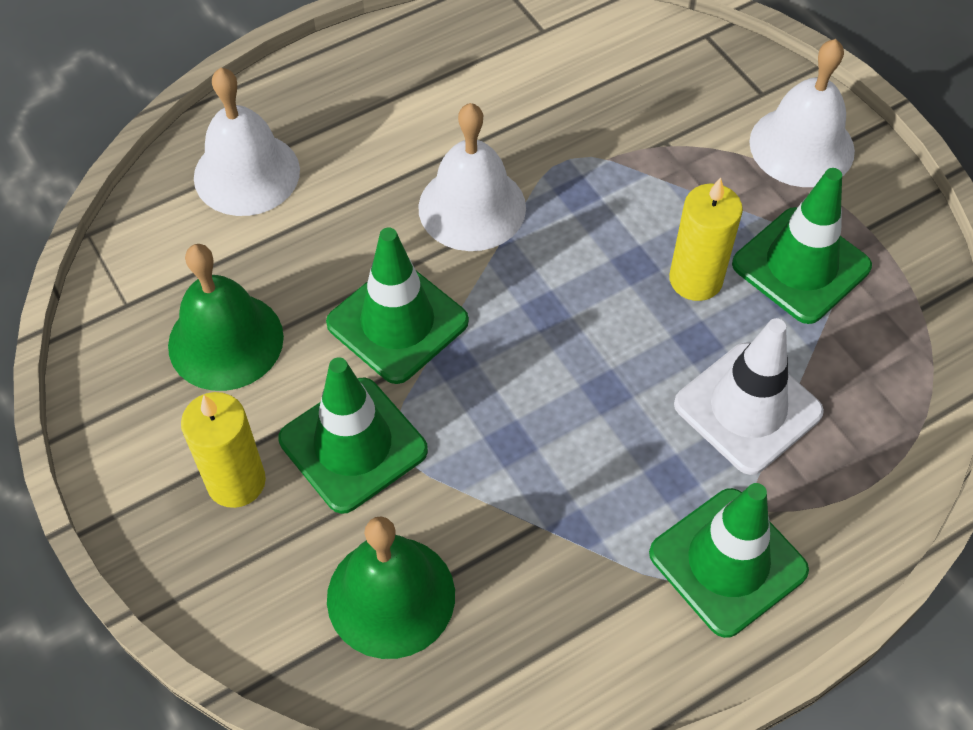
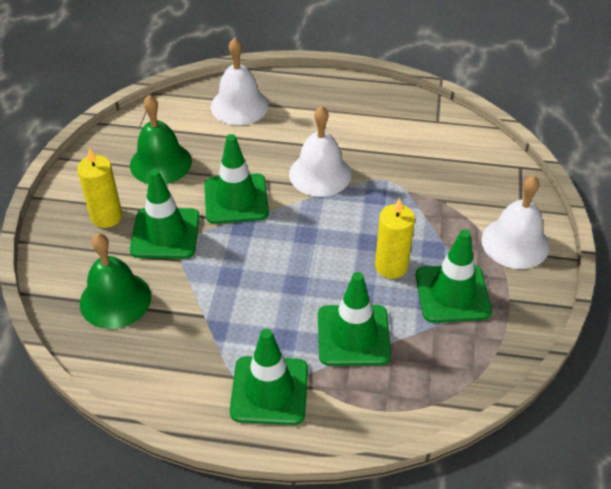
camera: 40 degrees right, 10 degrees down
white traffic cone [674,318,824,475] -> green traffic cone [318,272,391,366]

